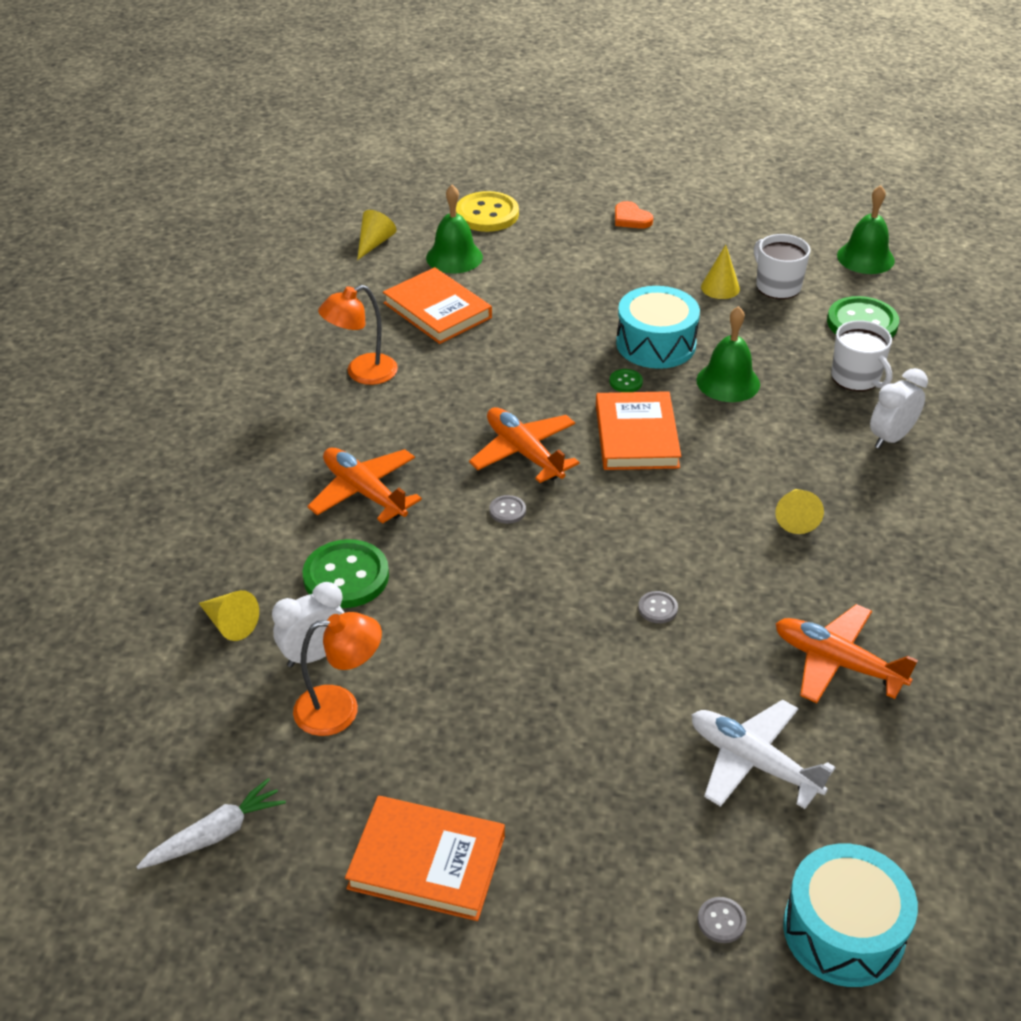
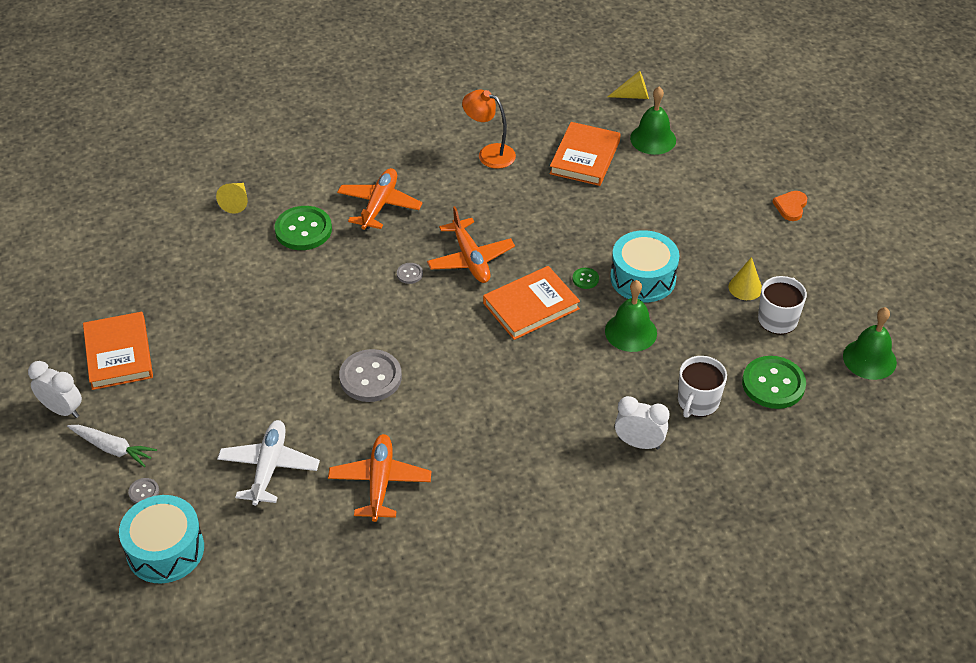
camera: 60 degrees right, 5 degrees up
white carrot [137,778,286,869] -> white carrot moved to [67,425,157,467]
white clock [272,582,345,667] -> white clock moved to [28,361,82,418]
orange lamp [293,612,382,736] -> none
yellow button [456,191,519,232] -> none
orange plane [469,407,580,483] -> orange plane turned 135 degrees clockwise [427,206,515,283]
grey button [638,591,678,623] -> grey button [339,349,402,402], size x2.22
yellow cone [775,489,824,534] -> none

